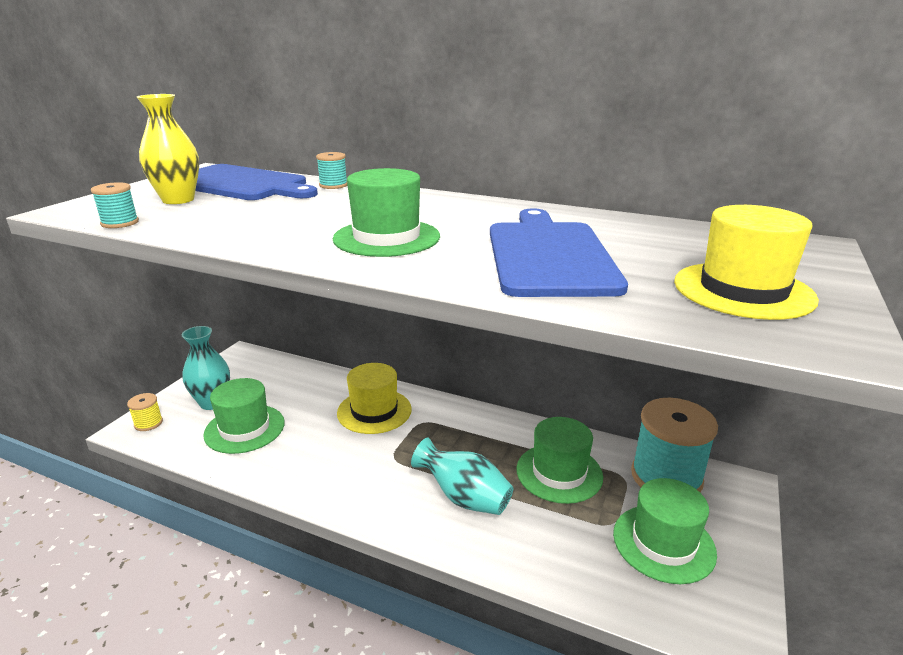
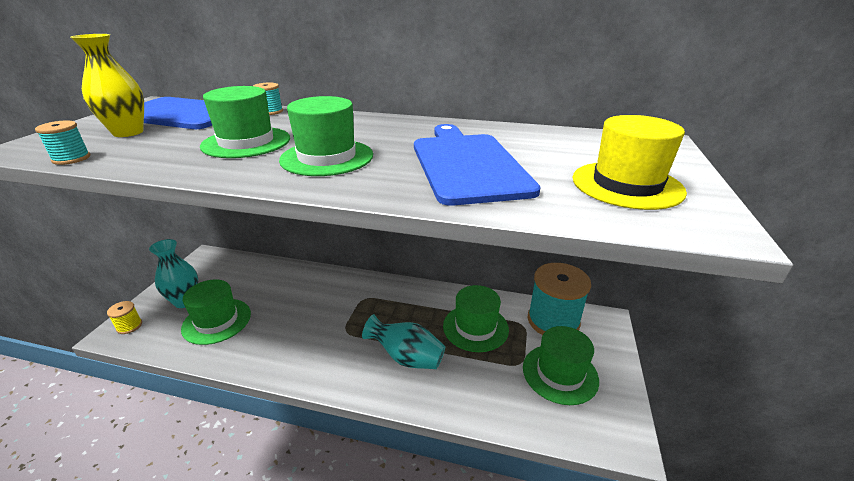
camera: 10 degrees left, 5 degrees up
yellow hat [337,363,412,434] -> none
none -> green hat [200,86,290,158]

